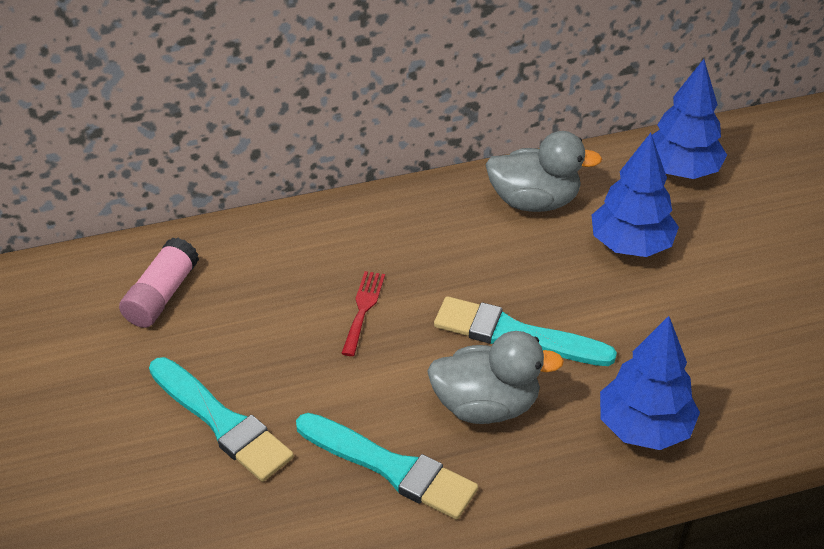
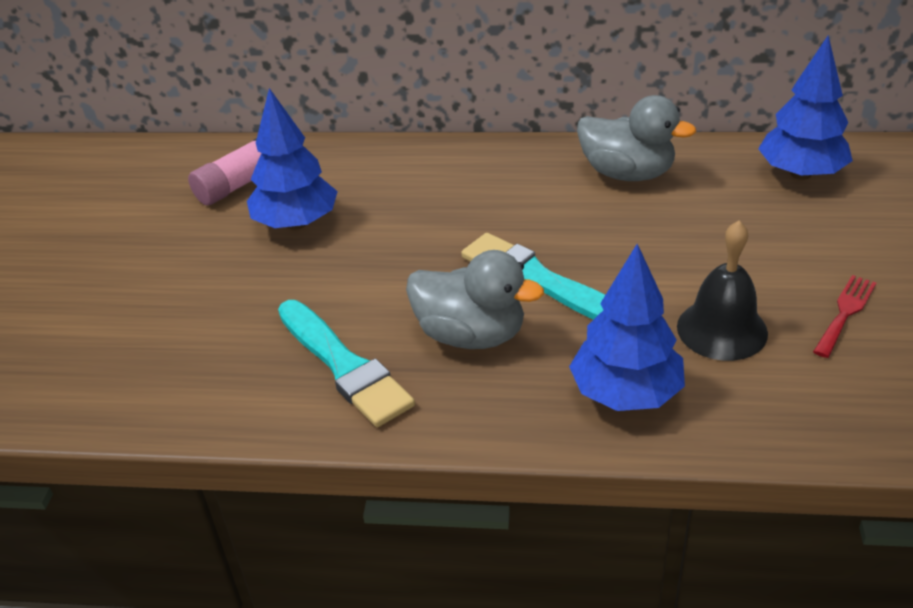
camera: 25 degrees right, 5 degrees down
turquoise brush [149,357,294,482] -> none
red fork [341,271,385,356] -> red fork moved to [813,275,876,358]
blue tree [592,133,679,257] -> blue tree moved to [247,88,338,230]
none -> black bell [677,221,768,361]

